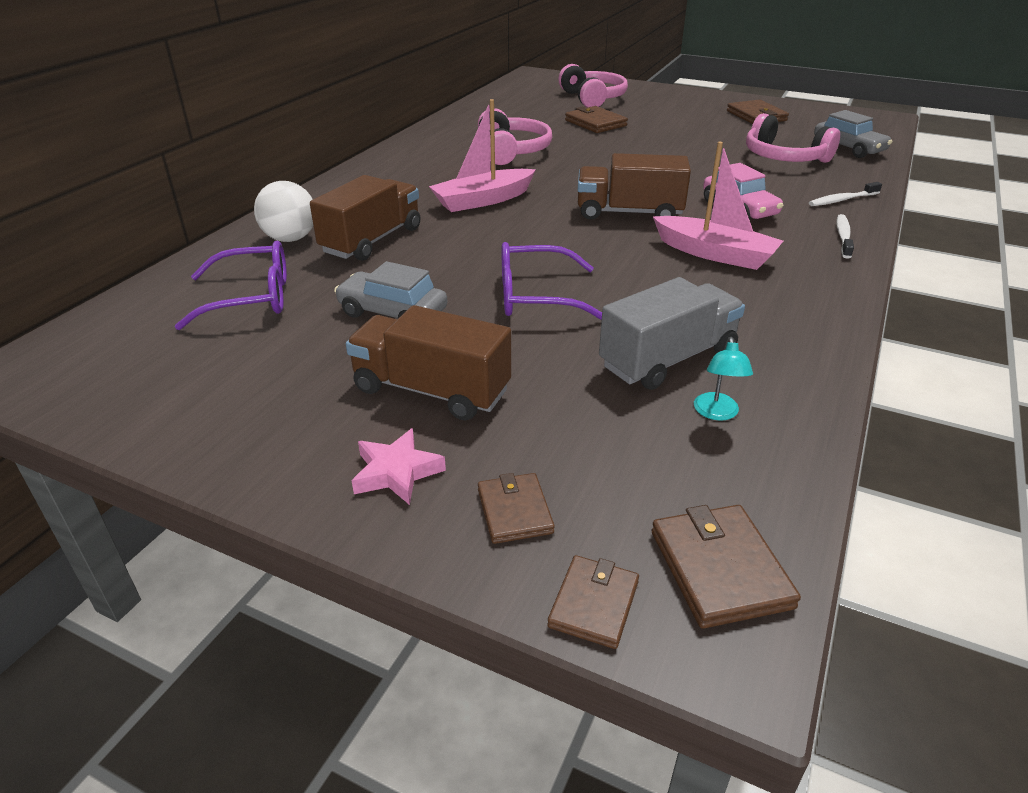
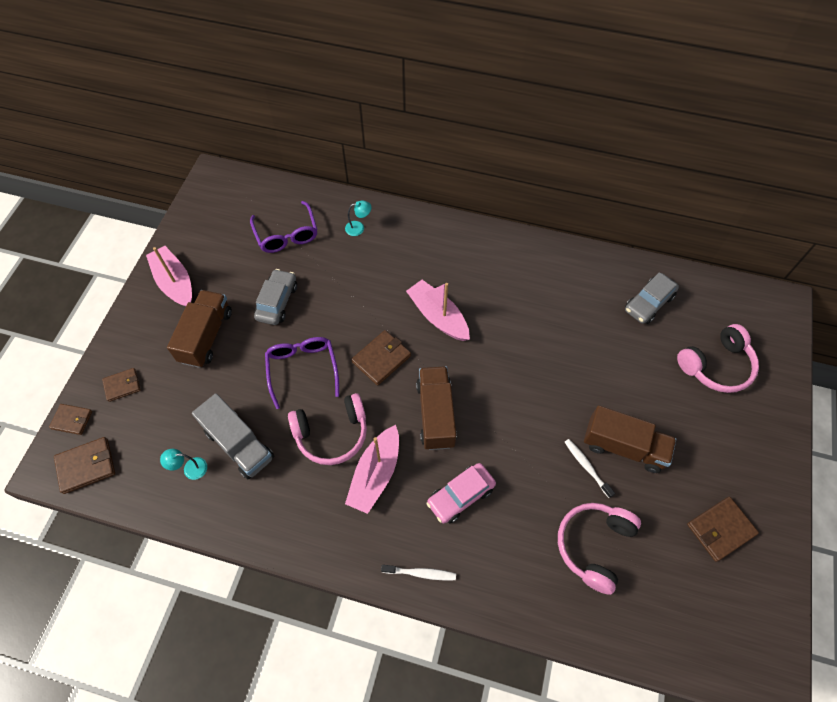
camera: 80 degrees right, 25 degrees up
white ball [254,181,313,242] -> turquoise lamp [345,200,371,236]
brown truck [310,175,420,261] -> brown truck moved to [584,405,676,473]
pink star [352,428,446,505] -> none
pink headphones [478,108,552,165] -> pink headphones moved to [288,393,367,465]
brown wallet [565,106,628,133] -> brown wallet moved to [351,330,411,386]
white toothbrush [809,182,882,206] -> white toothbrush moved to [565,439,615,498]
grey car [814,110,892,158] -> grey car moved to [625,272,679,324]
none -> pink boat [146,246,192,307]

